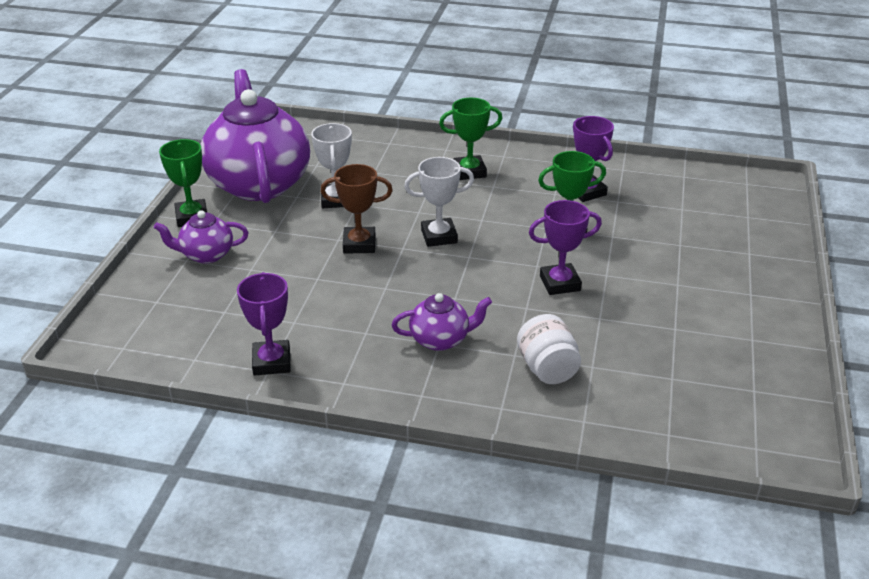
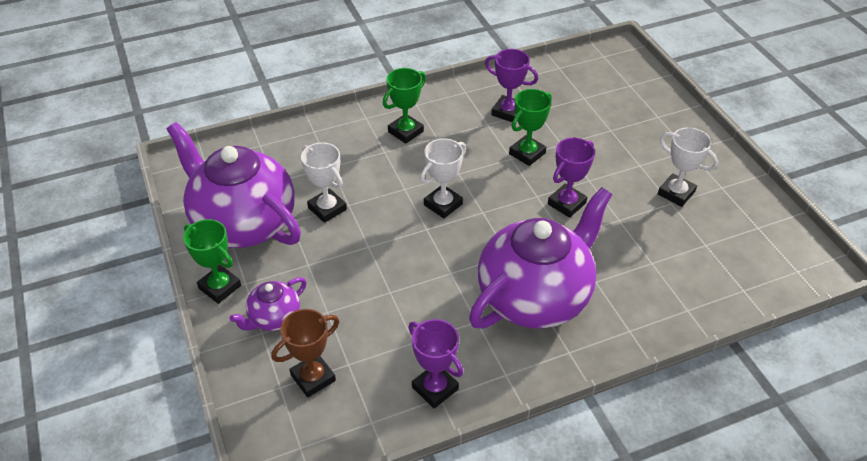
camera: 35 degrees left, 10 degrees up
brown trophy [320,164,393,254] -> brown trophy moved to [271,309,339,397]
purple teapot [392,293,492,351] -> purple teapot [469,187,612,329], size x2.20
white jar [517,314,581,384] -> none
none -> white trophy [658,127,718,207]

